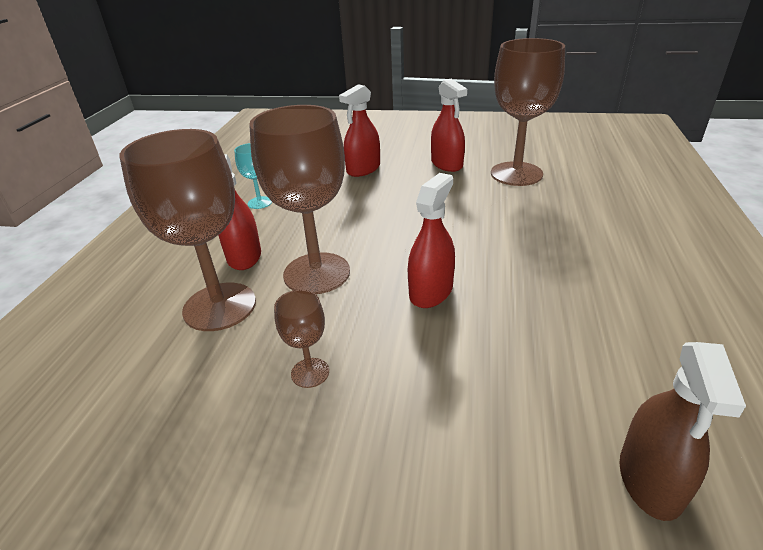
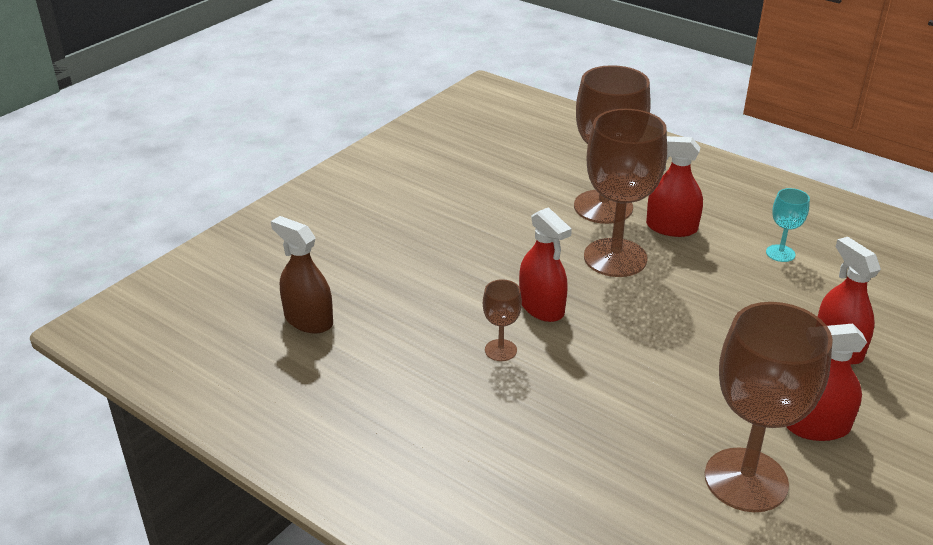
camera: 115 degrees right, 0 degrees up
brown goblet [274,290,329,388] -> brown goblet moved to [483,279,522,361]

